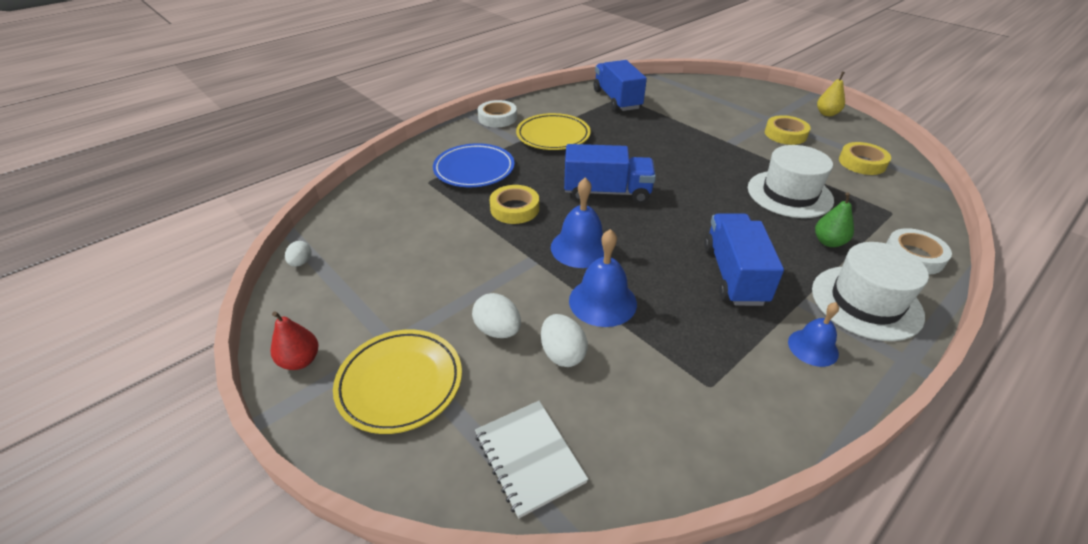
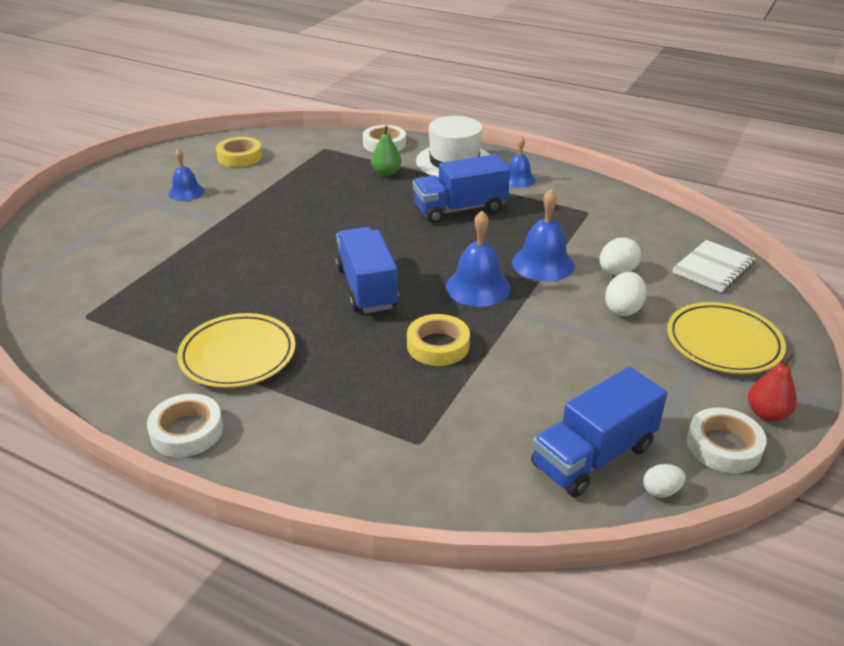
camera: 110 degrees left, 5 degrees down
blue plate [433,143,514,187] -> none
blue truck [594,60,647,112] -> blue truck moved to [531,367,668,497]
white hat [748,145,834,218] -> none
yellow tape [765,115,811,145] -> blue bell [169,149,205,201]
yellow pear [817,72,845,116] -> none
none -> white tape [687,407,767,473]

